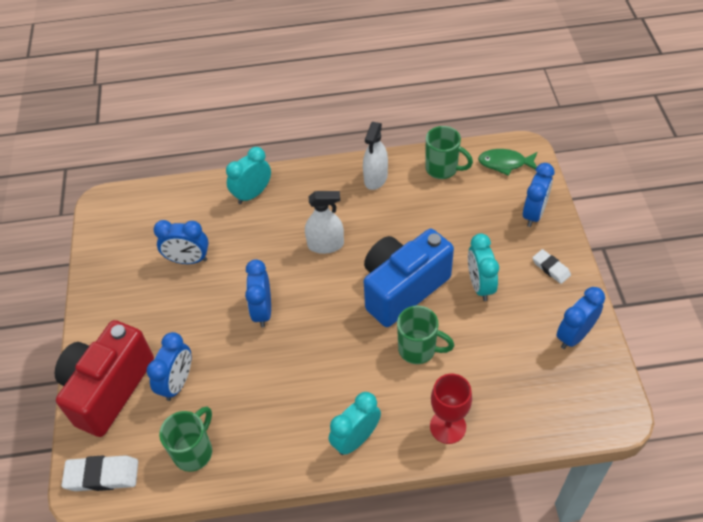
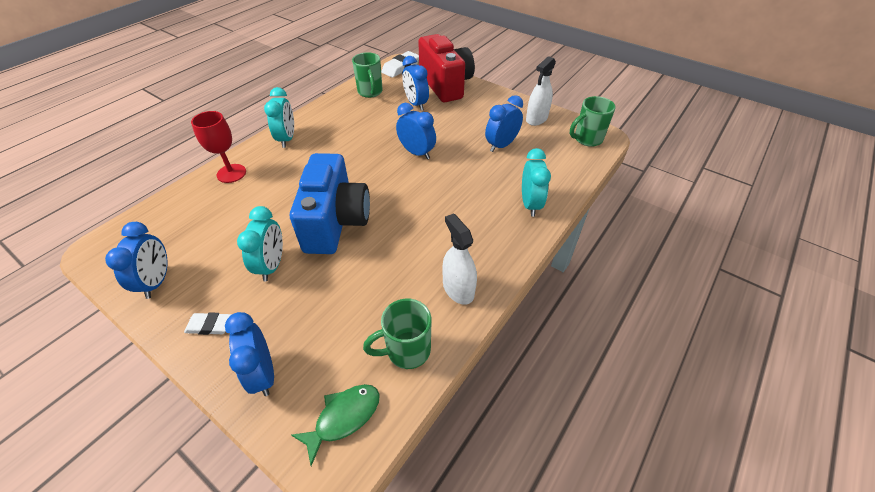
camera: 130 degrees right, 5 degrees down
white spray bottle [305,191,344,254] -> white spray bottle moved to [526,56,556,126]
green mug [397,306,454,364] -> green mug moved to [570,96,616,147]
turquoise clock [468,233,499,301] -> turquoise clock turned 60 degrees clockwise [237,206,283,281]

